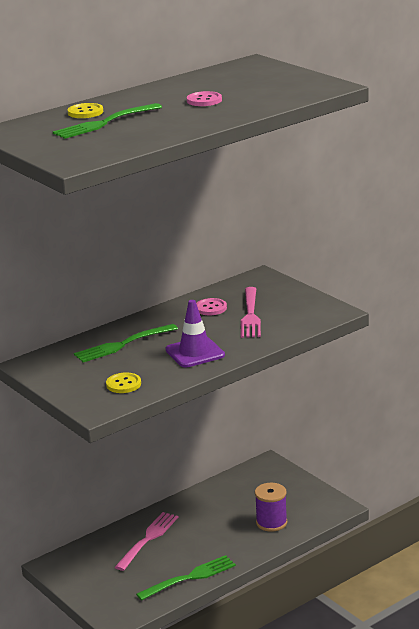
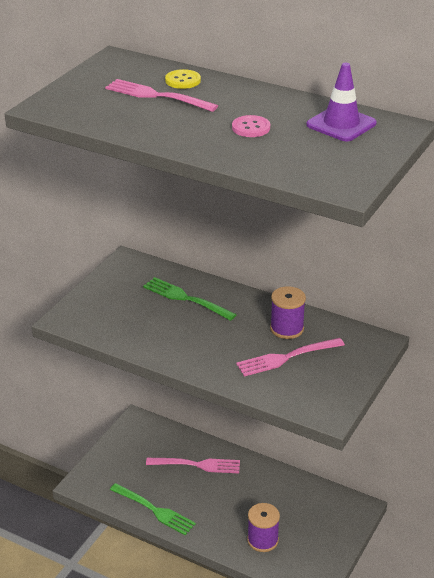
camera: 65 degrees right, 10 degrees up
green fork [53,103,162,139] -> pink fork [105,79,218,112]
yellow button [106,373,141,393] -> none
purple traffic cone [166,300,225,367] -> purple traffic cone moved to [306,63,377,141]
pink button [196,298,227,315] -> purple spool [270,286,306,339]

